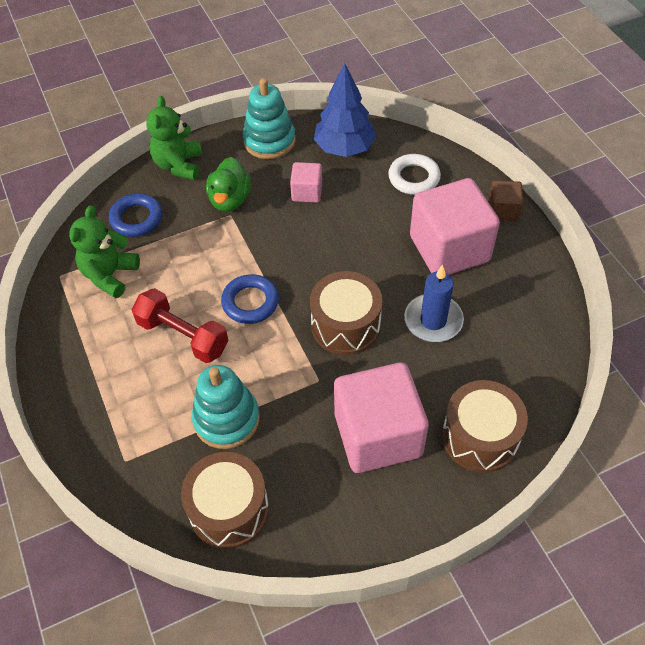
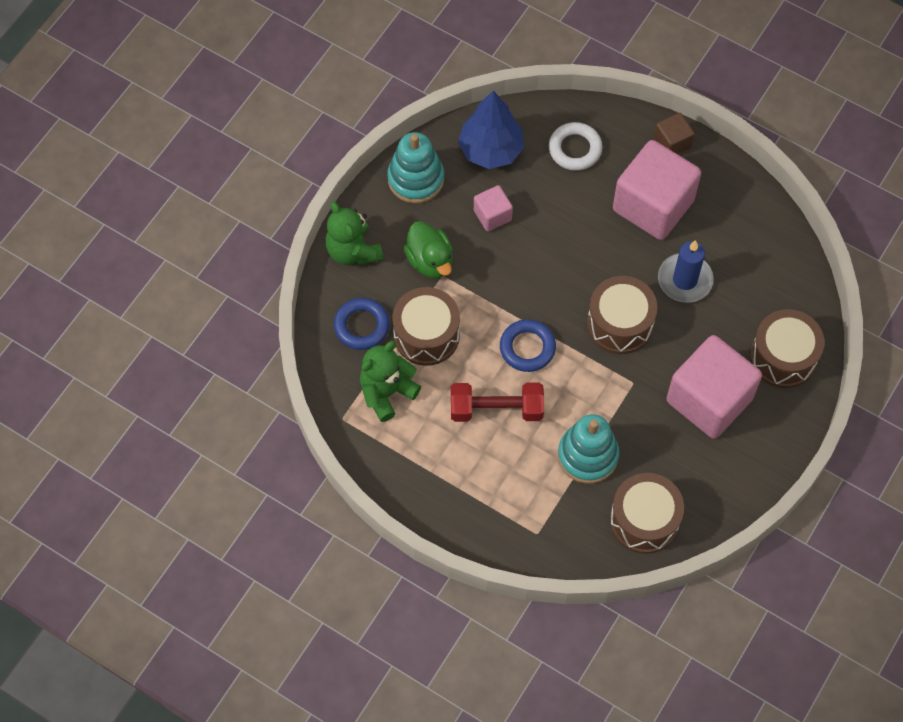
camera: 35 degrees left, 10 degrees up
green teddy bear [69,205,140,298] -> green teddy bear turned 60 degrees clockwise [360,341,421,422]
none -> brown drum [392,287,460,366]

